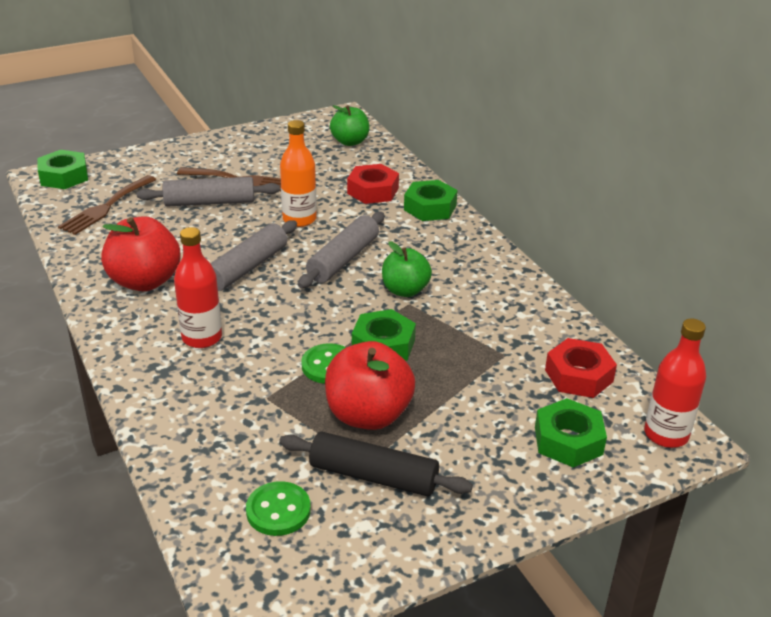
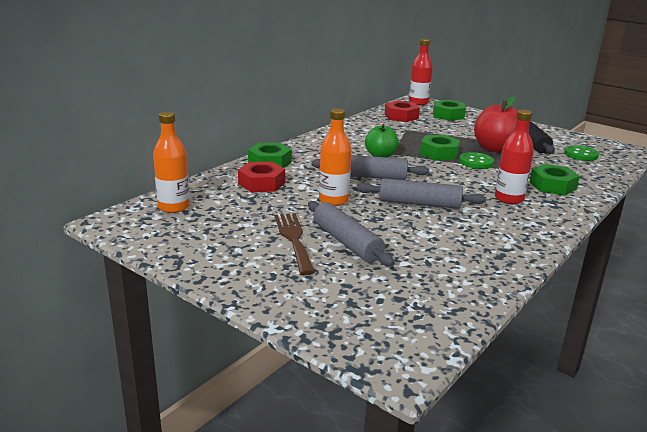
camera: 115 degrees left, 10 degrees down
green nut [37,150,88,189] -> green nut moved to [529,164,580,196]
brown fork [58,175,157,235] -> none
red apple [101,216,181,291] -> none
green apple [330,105,369,146] -> orange bottle [153,112,190,213]

